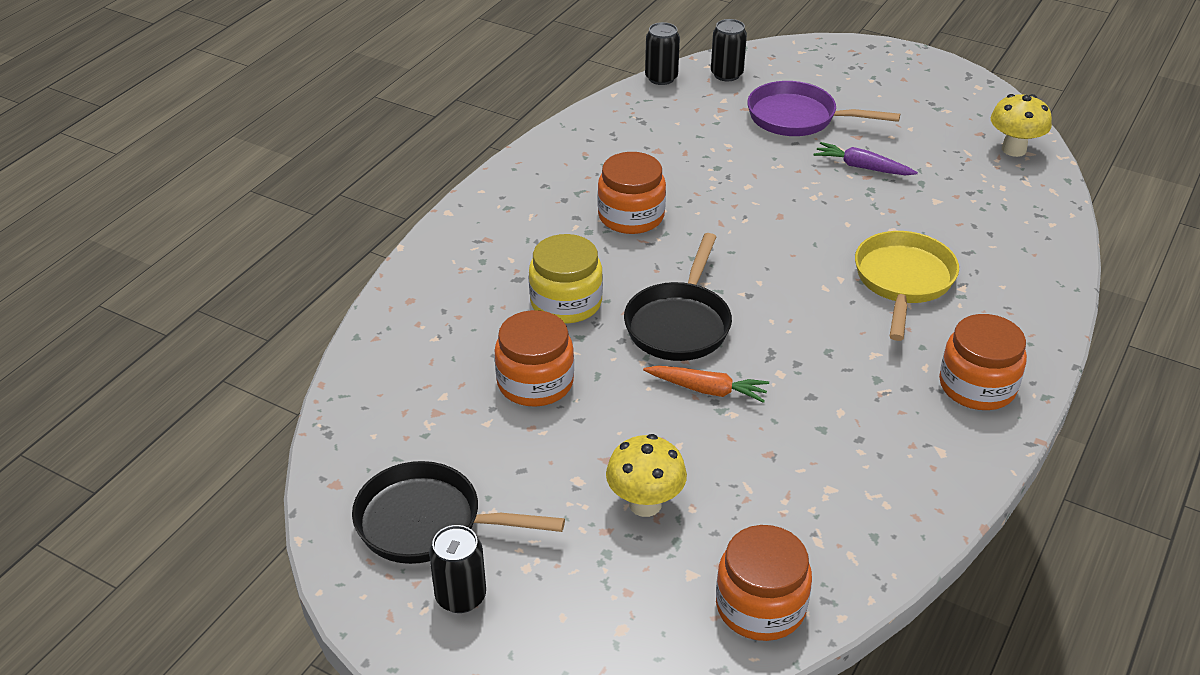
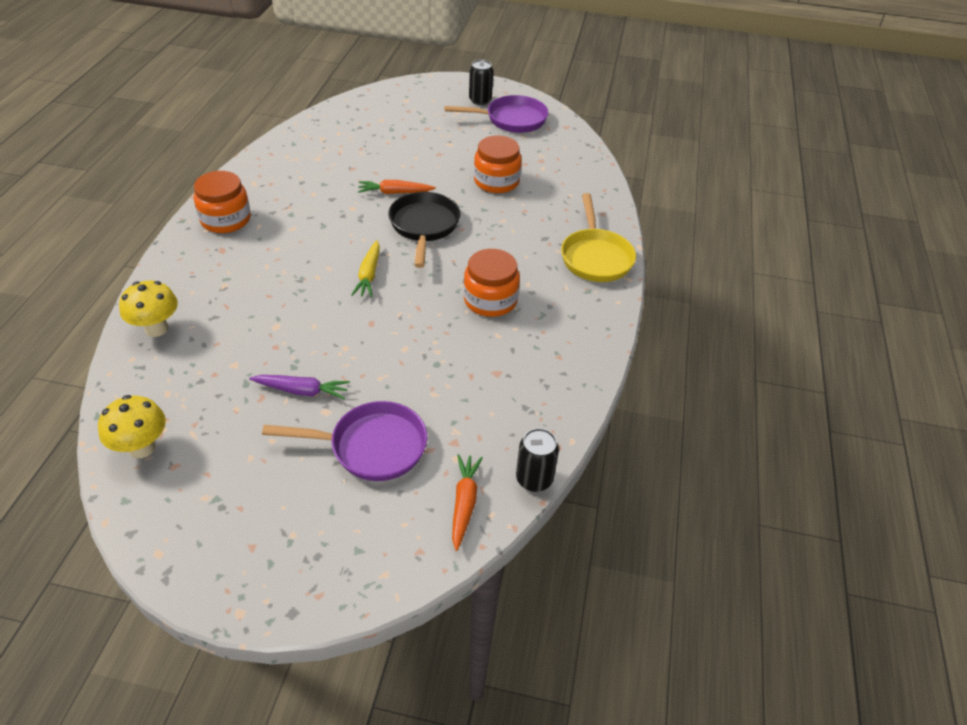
camera: 160 degrees right, 5 degrees up
black pan [352,461,565,564] -> purple pan [444,95,549,133]
yellow jar [529,234,603,323] -> none
yellow mushroom [606,434,687,517] -> yellow mushroom moved to [119,280,178,337]
black can [711,19,747,81] -> orange carrot [452,454,483,551]
orange jar [716,525,812,641] -> none
yellow pan [855,231,959,341] -> yellow pan moved to [561,193,636,282]
none -> yellow carrot [351,240,380,297]

